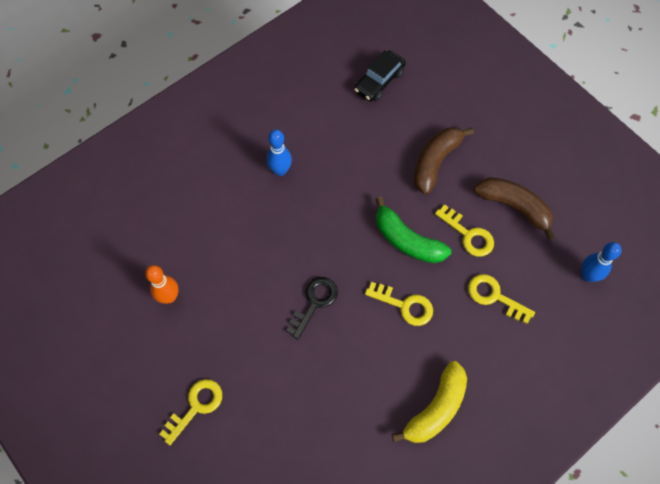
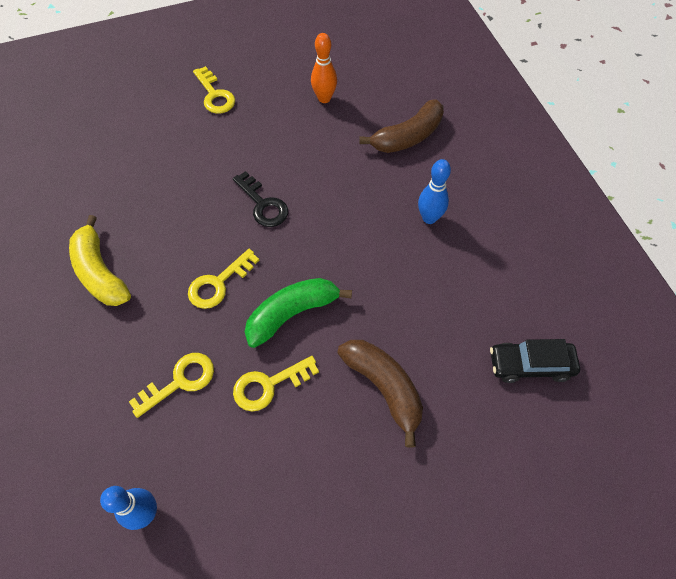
camera: 110 degrees right, 5 degrees down
black car [354,50,406,102] -> black car turned 60 degrees counterclockwise [490,339,580,383]
brown banana [474,177,555,240] -> brown banana moved to [359,99,444,153]

